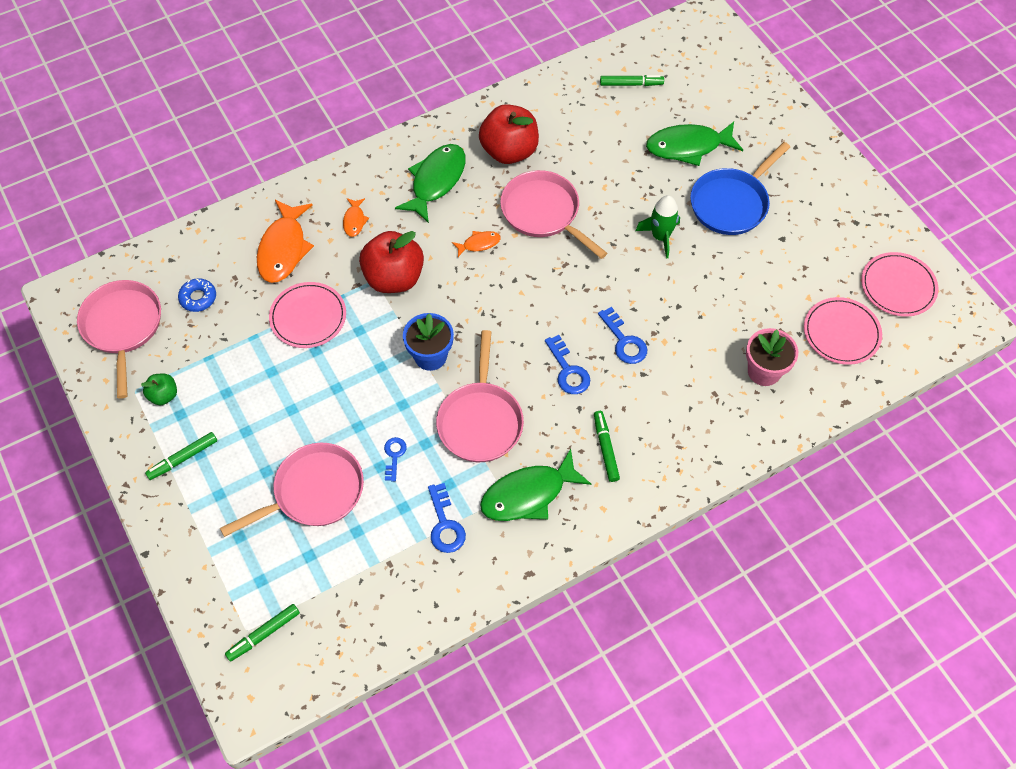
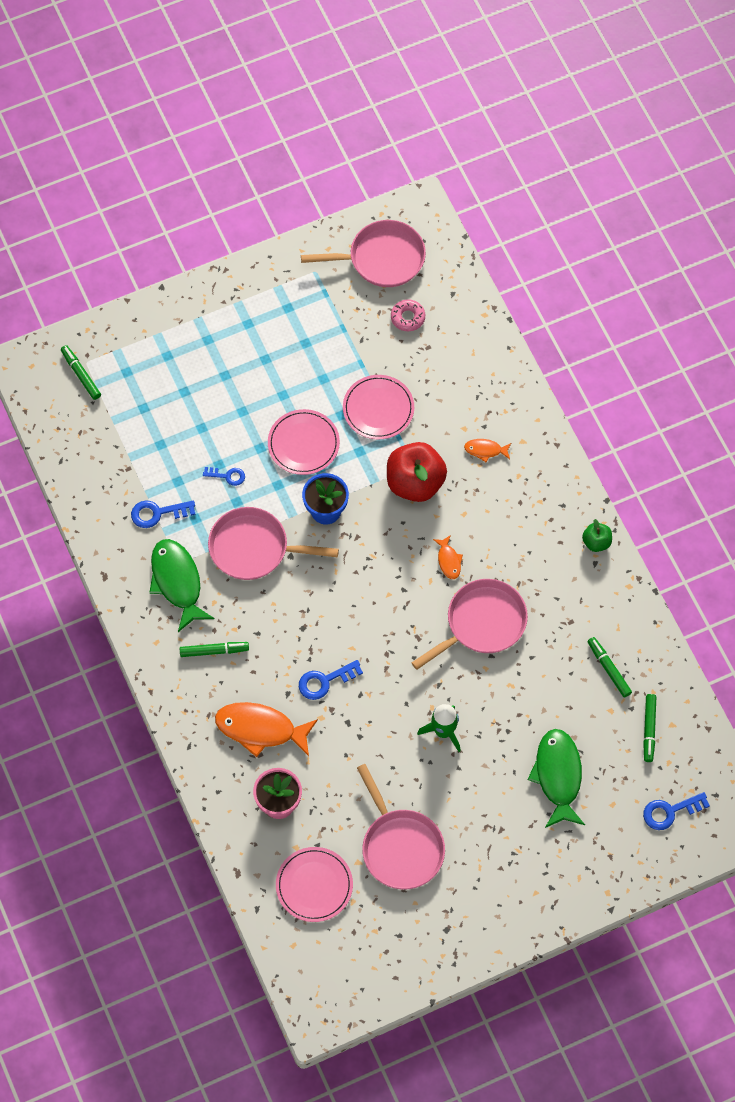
camera: 95 degrees right, 5 degrees up
green apple [141,374,177,405] -> green apple moved to [582,519,612,552]
green marker [145,432,217,480] -> green marker moved to [588,637,632,697]
blue donut [178,278,216,312] -> pink donut [391,299,425,331]
pink pan [220,443,364,537] -> pink pan moved to [357,764,445,890]
orange fish [257,200,314,283] -> orange fish moved to [215,702,318,757]
green fish [395,144,466,223] -> none
red apple [479,104,539,164] -> none
blue key [545,335,590,394] -> blue key moved to [643,792,710,830]
blue pan [690,142,790,235] -> none
pink plate [861,252,938,317] -> pink plate moved to [268,409,340,475]

